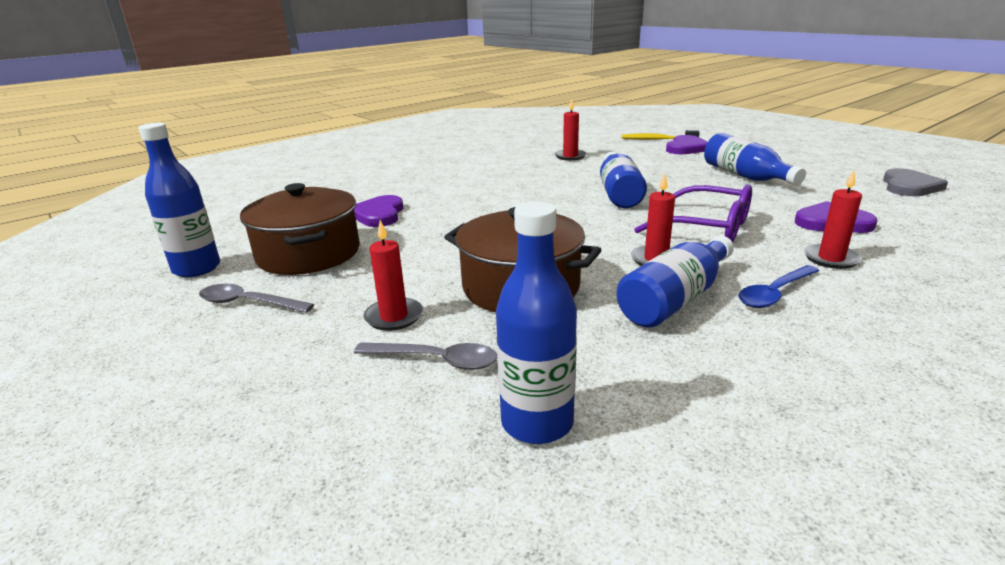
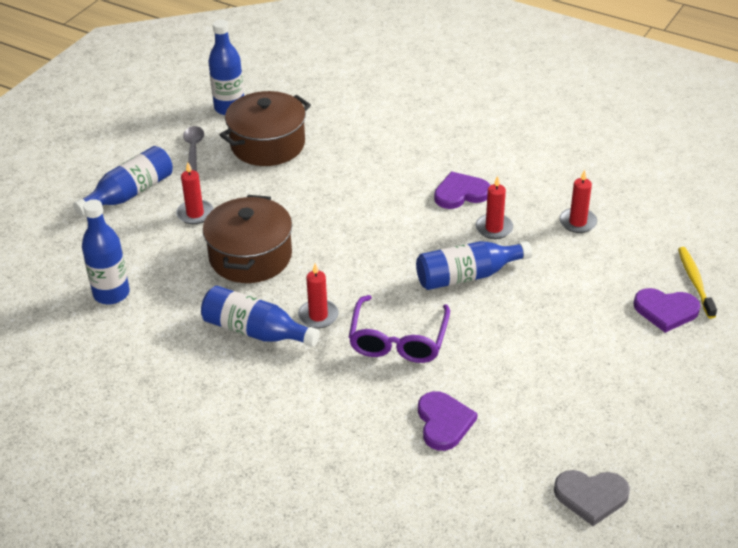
camera: 70 degrees right, 15 degrees up
purple heart [354,195,404,227] -> purple heart moved to [434,172,490,209]
grey spoon [354,343,497,370] -> none
blue bottle [704,133,806,185] -> blue bottle moved to [73,146,173,217]
blue spoon [738,265,819,308] -> none
red candle [804,170,862,269] -> red candle moved to [476,176,513,239]

